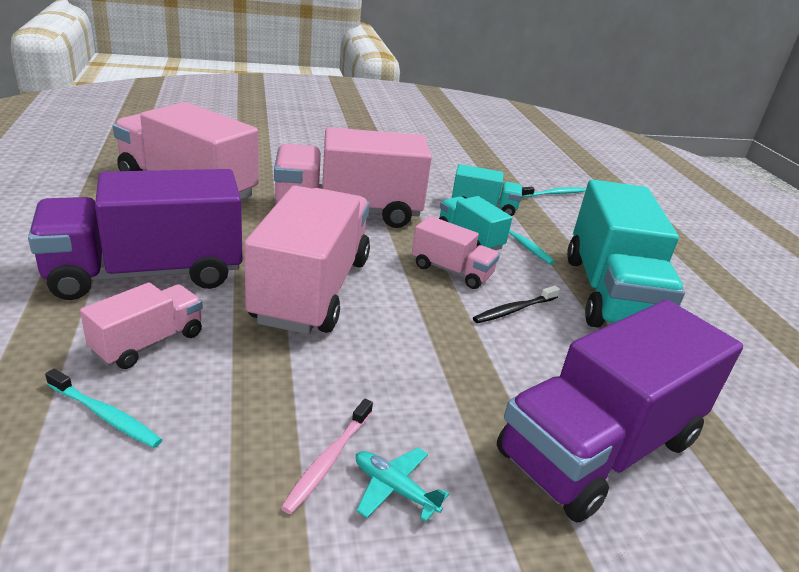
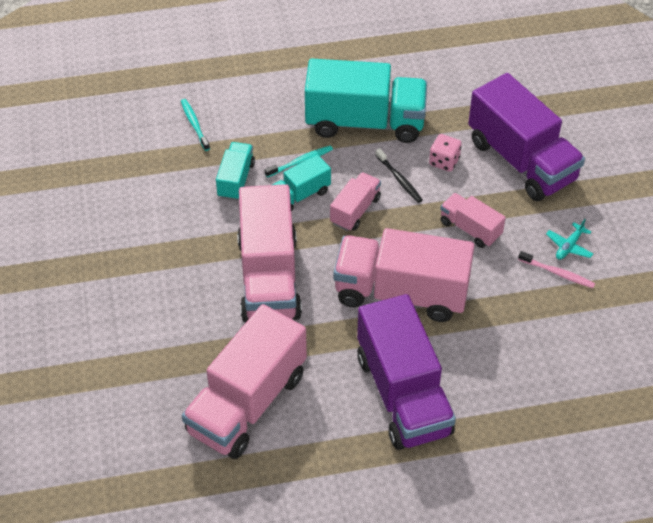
camera: 85 degrees left, 20 degrees up
turquoise toothbrush [45,369,162,448] -> none
pink truck [80,283,203,369] -> pink truck moved to [440,193,506,248]
none -> pink dice [429,134,462,172]

